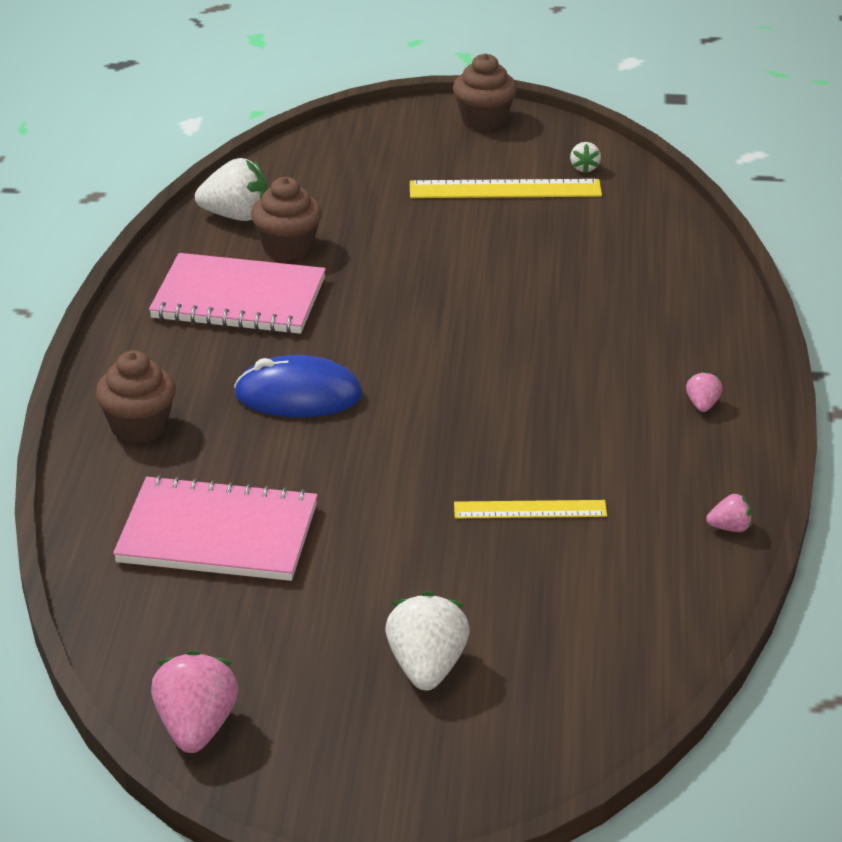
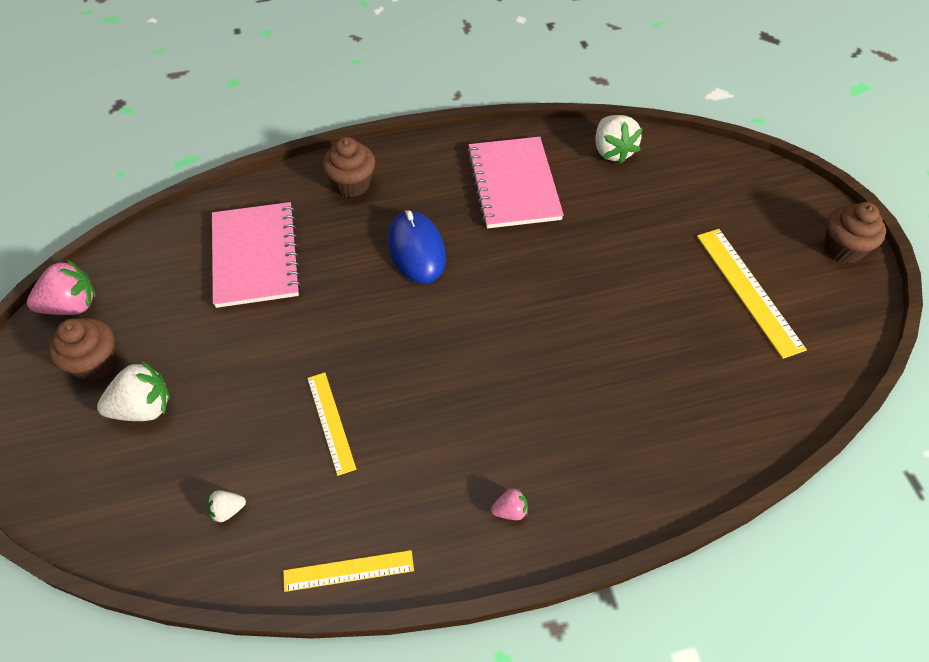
camera: 70 degrees right, 20 degrees up
brown cupcake [251,177,322,261] -> brown cupcake moved to [48,318,117,381]
white strawberry [570,142,601,174] -> white strawberry moved to [207,490,246,523]
pink strawberry [706,493,752,532] -> yellow ruler [283,550,414,592]

